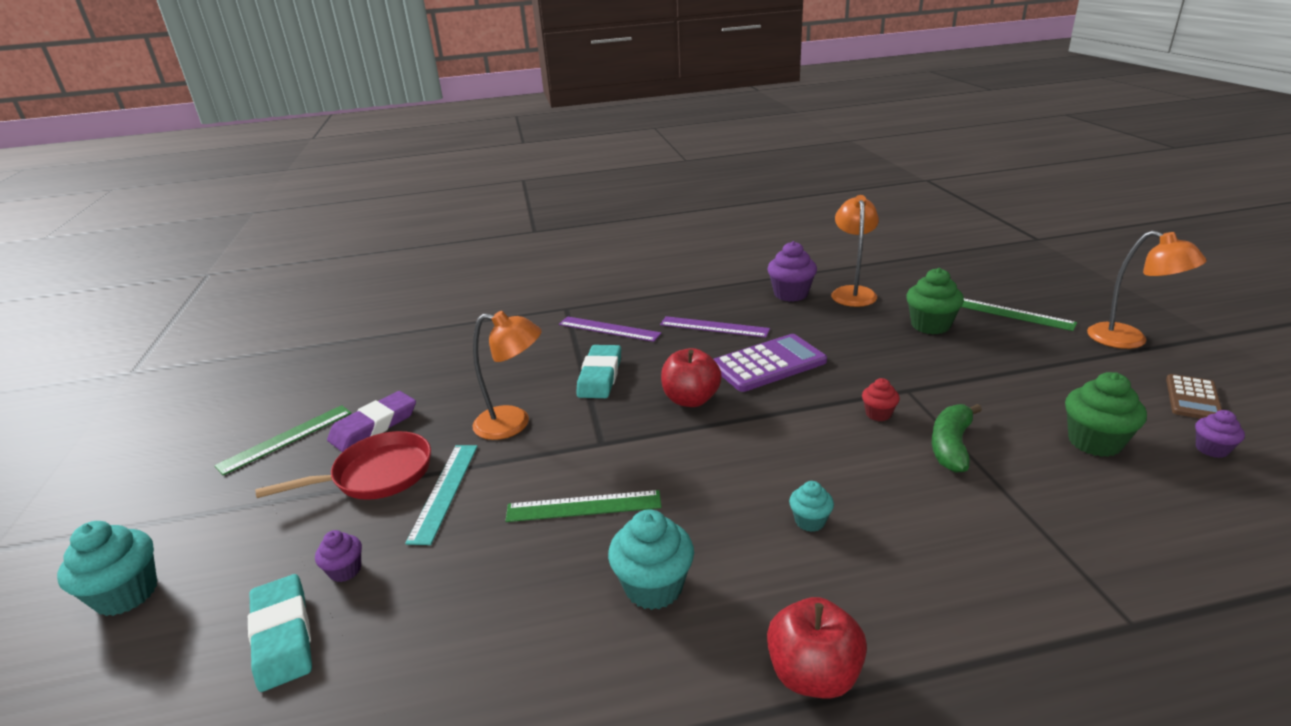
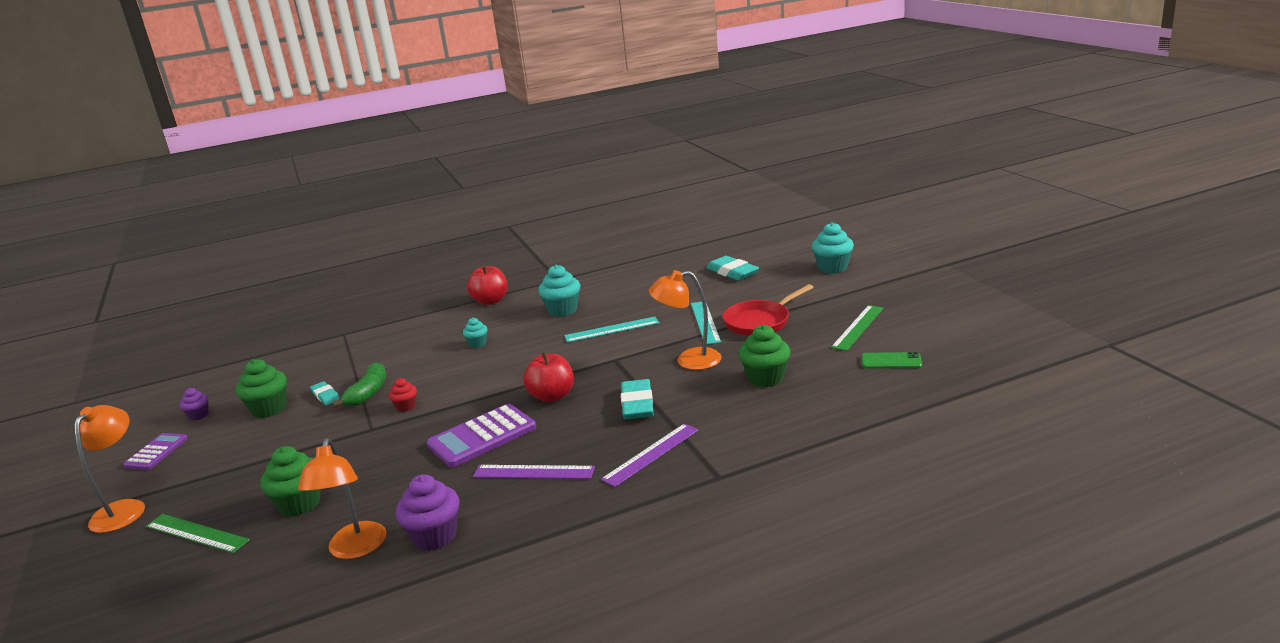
camera: 170 degrees right, 5 degrees down
purple cupcake [315,530,362,582] -> none
purple eraser [327,391,416,452] -> none
green ruler [505,490,662,522] -> turquoise ruler [564,317,659,343]
purple ruler [559,316,662,342] -> purple ruler turned 60 degrees counterclockwise [601,423,699,487]
orange lamp [1087,231,1207,349] -> orange lamp turned 60 degrees clockwise [75,405,145,533]
brown calculator [1166,374,1222,419] -> purple calculator [123,433,188,470]
none -> turquoise eraser [310,381,340,405]
none -> green cupcake [739,325,790,387]
none -> green phone [862,352,922,369]

